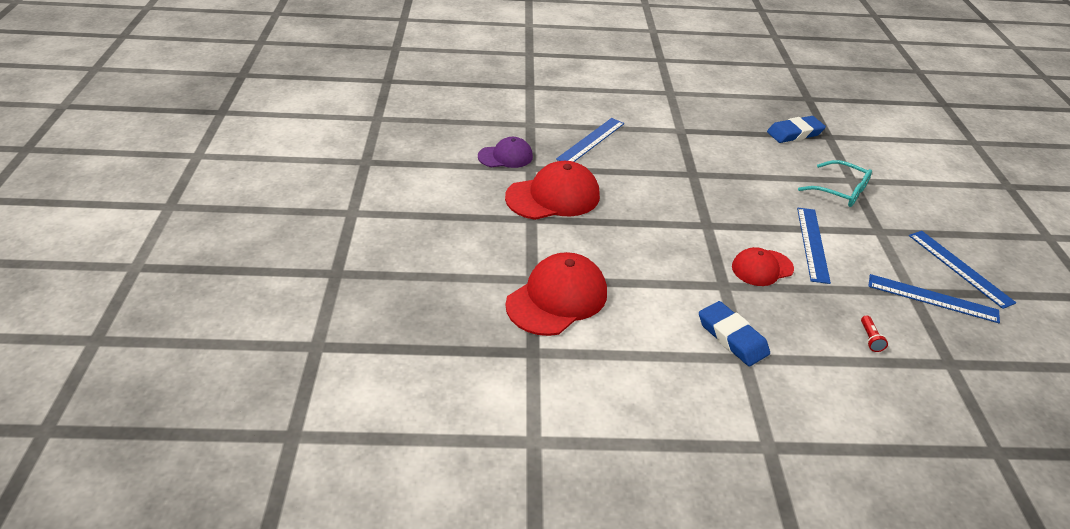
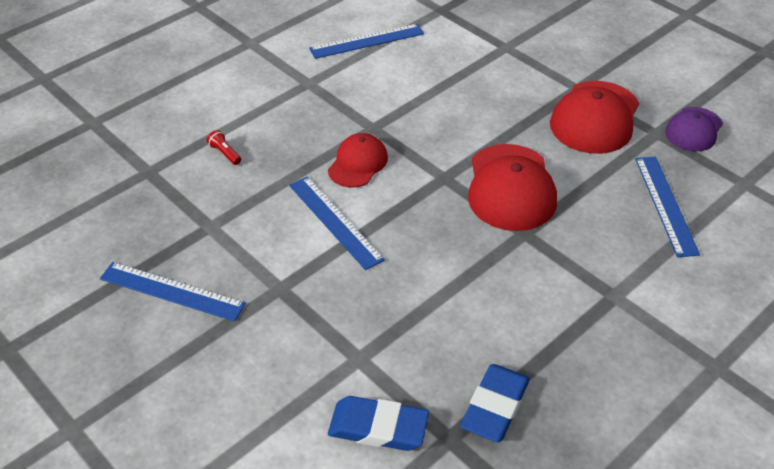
camera: 140 degrees right, 5 degrees up
red cap [505,252,607,336] -> red cap moved to [468,144,557,231]
blue eraser [699,301,770,366] -> blue eraser moved to [328,396,429,451]
turquoise glasses [798,160,872,207] -> none
blue ruler [868,274,1000,323] -> blue ruler moved to [309,24,424,59]

